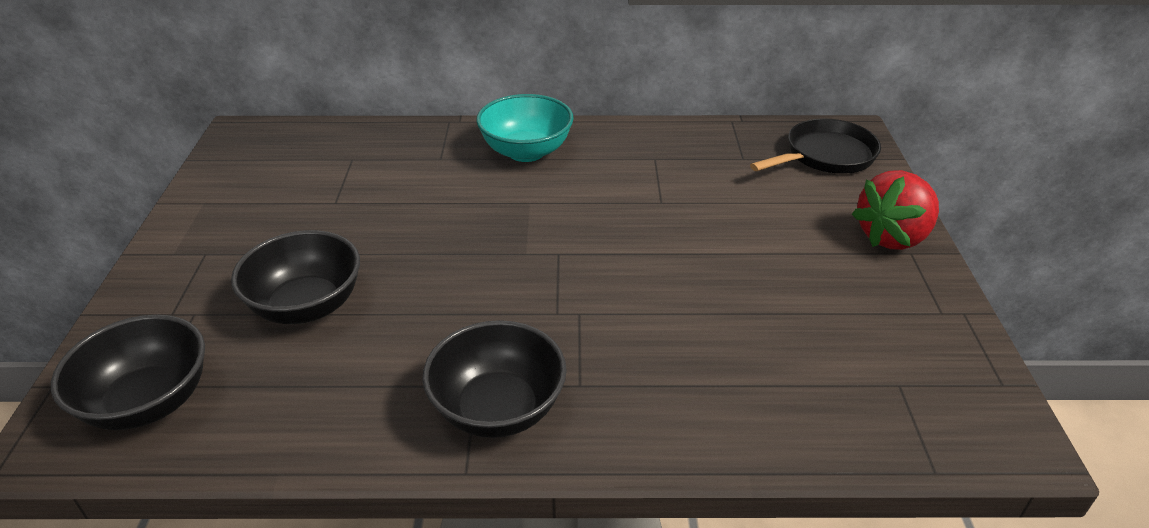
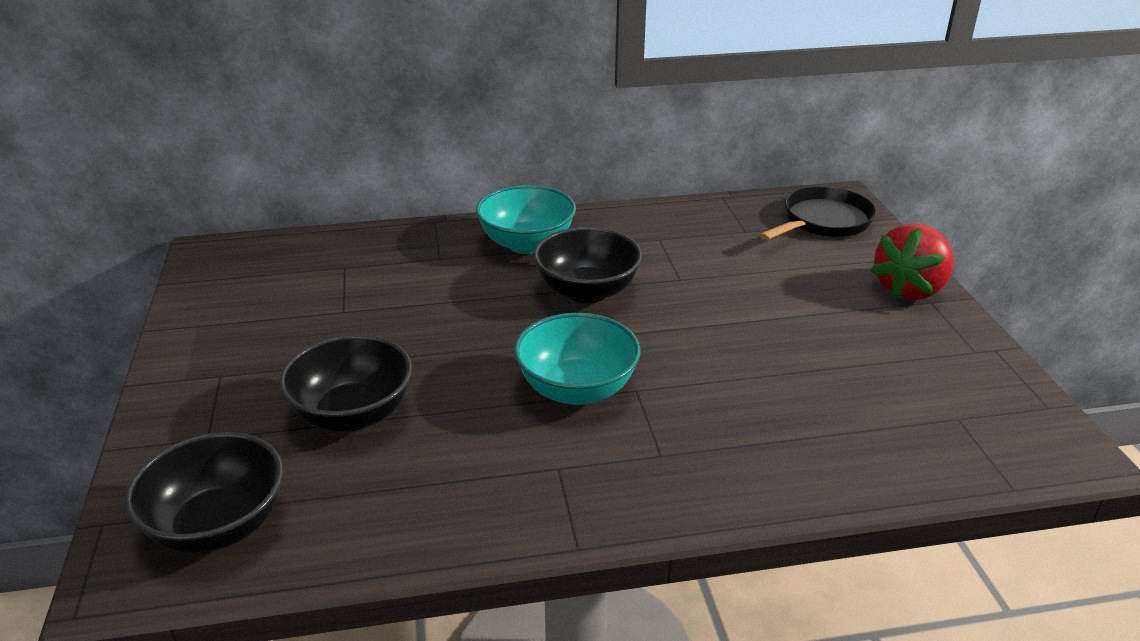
camera: 10 degrees left, 5 degrees down
black bowl [422,320,567,438] -> black bowl moved to [533,227,642,303]
none -> turquoise bowl [514,313,640,405]

